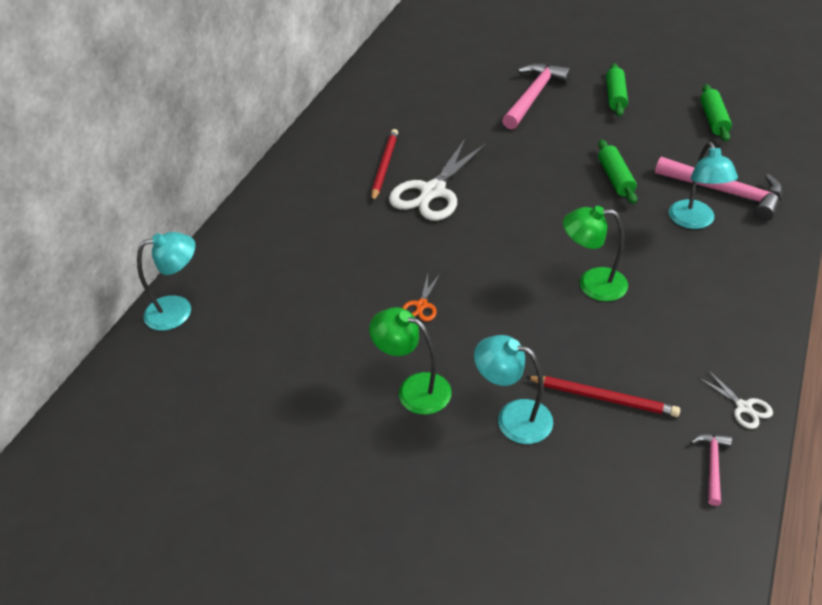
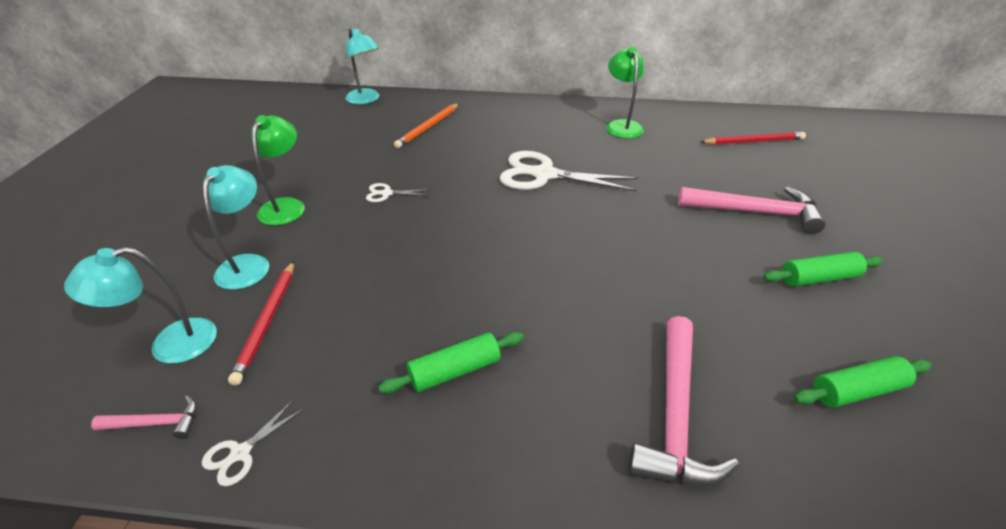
camera: 70 degrees right, 5 degrees down
red pencil [371,129,398,202] -> red pencil moved to [701,132,806,145]
orange scissors [402,274,440,322] -> white scissors [366,183,430,202]
green lamp [563,206,628,301] -> green lamp moved to [606,47,644,138]
green rolling pin [598,139,637,204] -> green rolling pin moved to [378,332,524,394]
turquoise lamp [669,142,738,229] -> turquoise lamp moved to [64,247,217,364]
none -> orange pencil [394,103,459,148]

